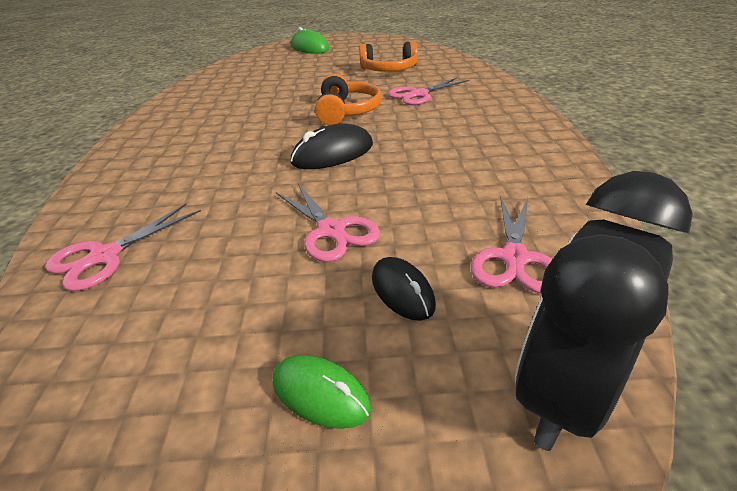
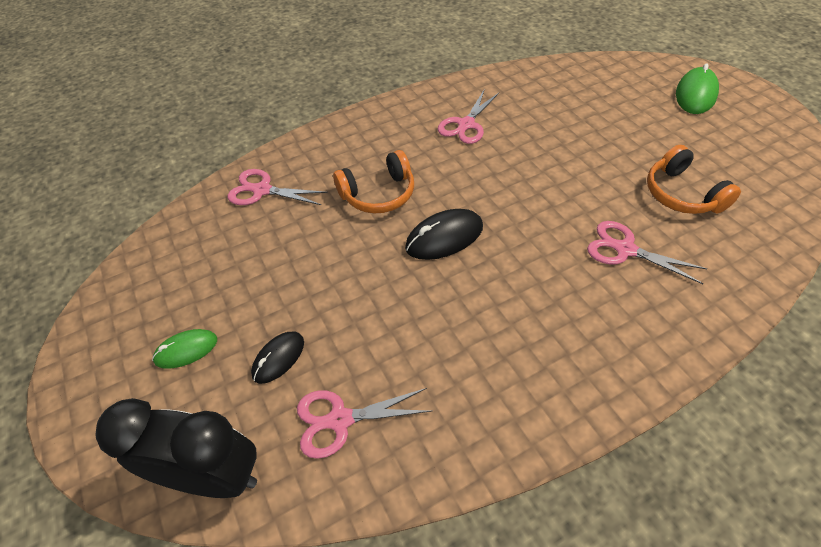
camera: 65 degrees right, 15 degrees up
green mouse [273,355,371,429] -> green mouse turned 60 degrees clockwise [152,329,217,369]
pink scissors [276,184,380,262] -> pink scissors moved to [438,90,499,144]
black mouse [290,123,373,169] -> black mouse turned 60 degrees counterclockwise [405,209,483,260]
orange headphones [315,73,382,125] -> orange headphones moved to [333,150,414,213]

